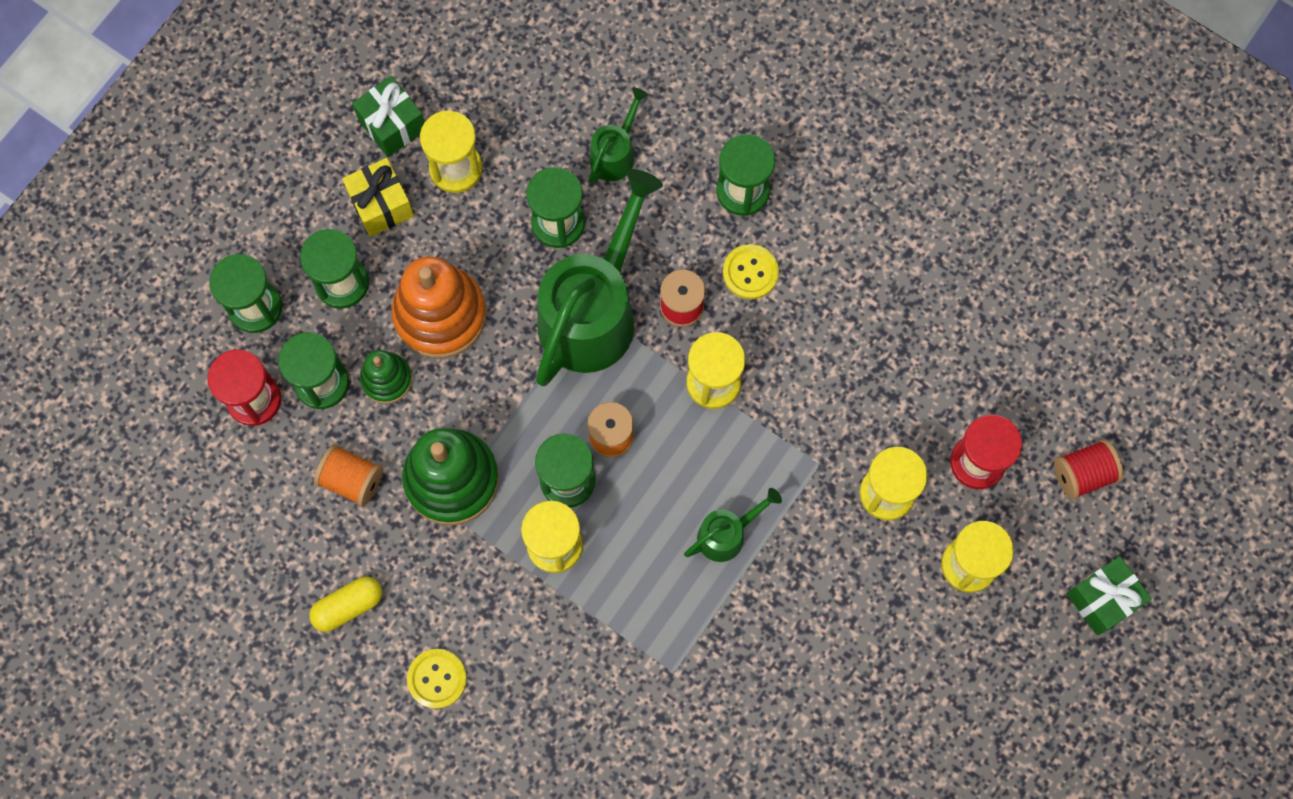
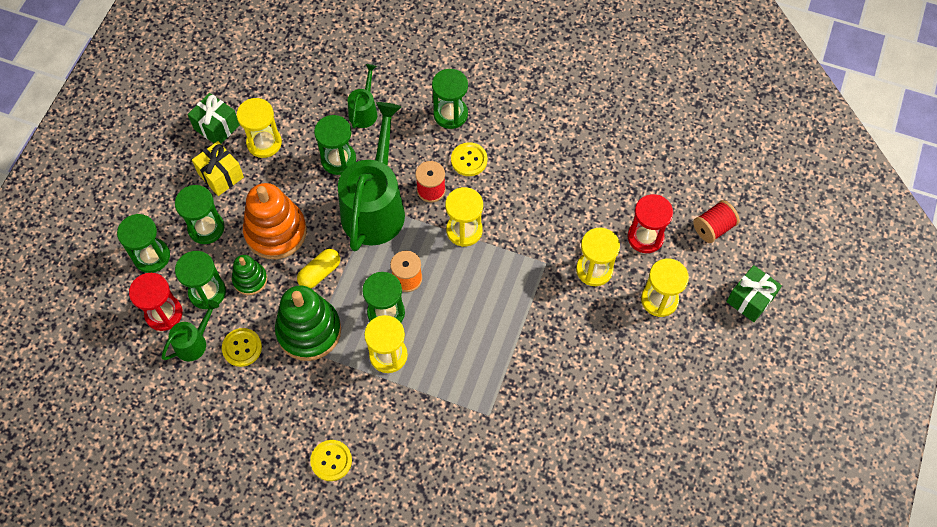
camera: 15 degrees left, 10 degrees down
yellow capsule [309,576,382,632] -> yellow capsule moved to [297,249,340,288]
orange spool [314,444,383,507] -> yellow button [222,328,262,367]
green watering can [684,488,782,562] -> green watering can moved to [161,300,219,361]

